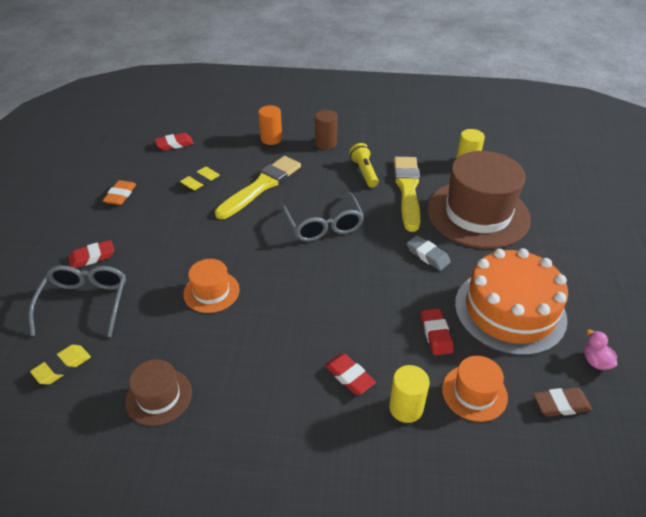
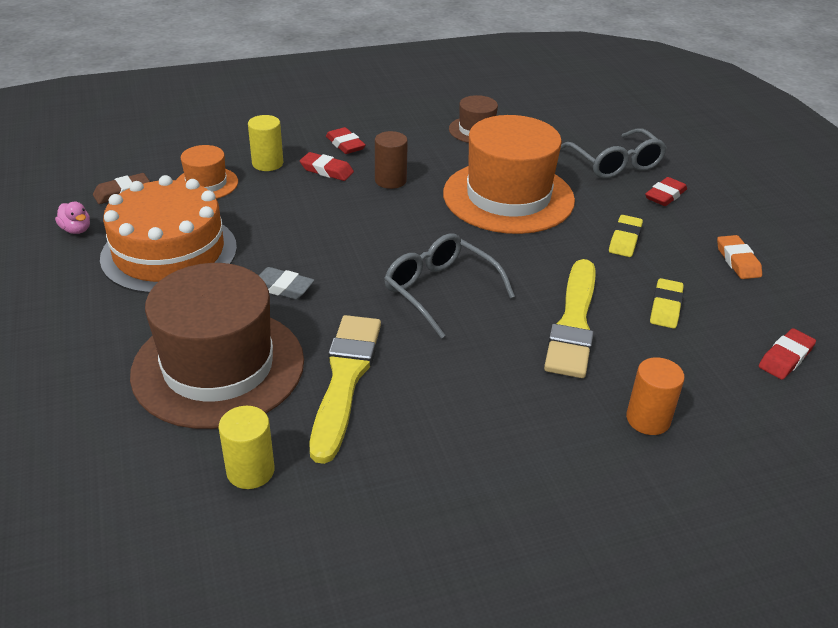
camera: 155 degrees right, 5 degrees down
yellow eraser [30,345,91,384] -> yellow eraser moved to [609,215,643,257]
orange hat [183,259,240,313] -> orange hat [443,115,575,234], size x2.09
brown cylinder [315,110,337,150] -> brown cylinder moved to [375,131,408,189]
yellow flashlight [349,143,379,188] -> none
yellow brush [394,157,420,232] -> yellow brush turned 150 degrees counterclockwise [310,315,381,464]
red eraser [421,308,454,355] -> red eraser moved to [326,127,366,154]

